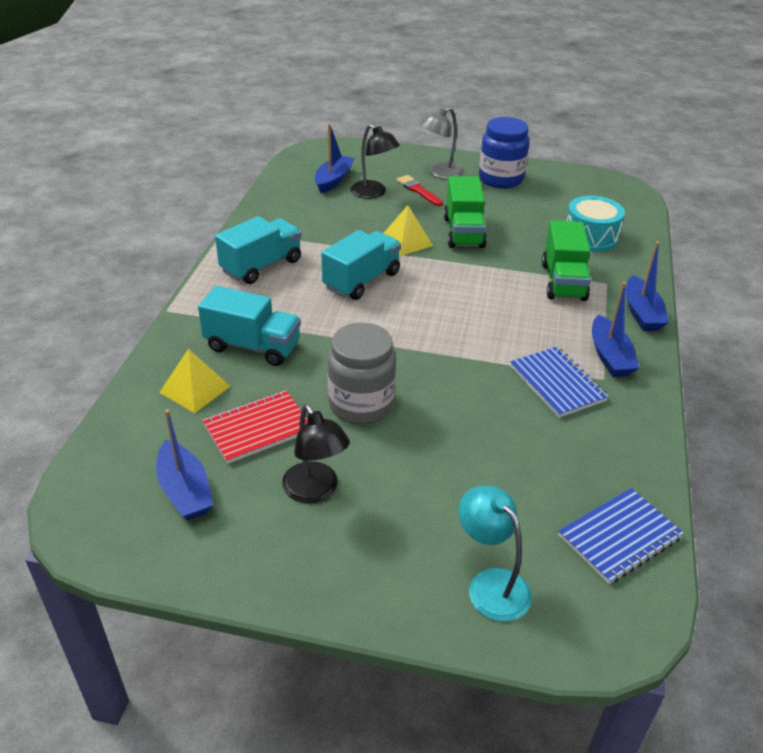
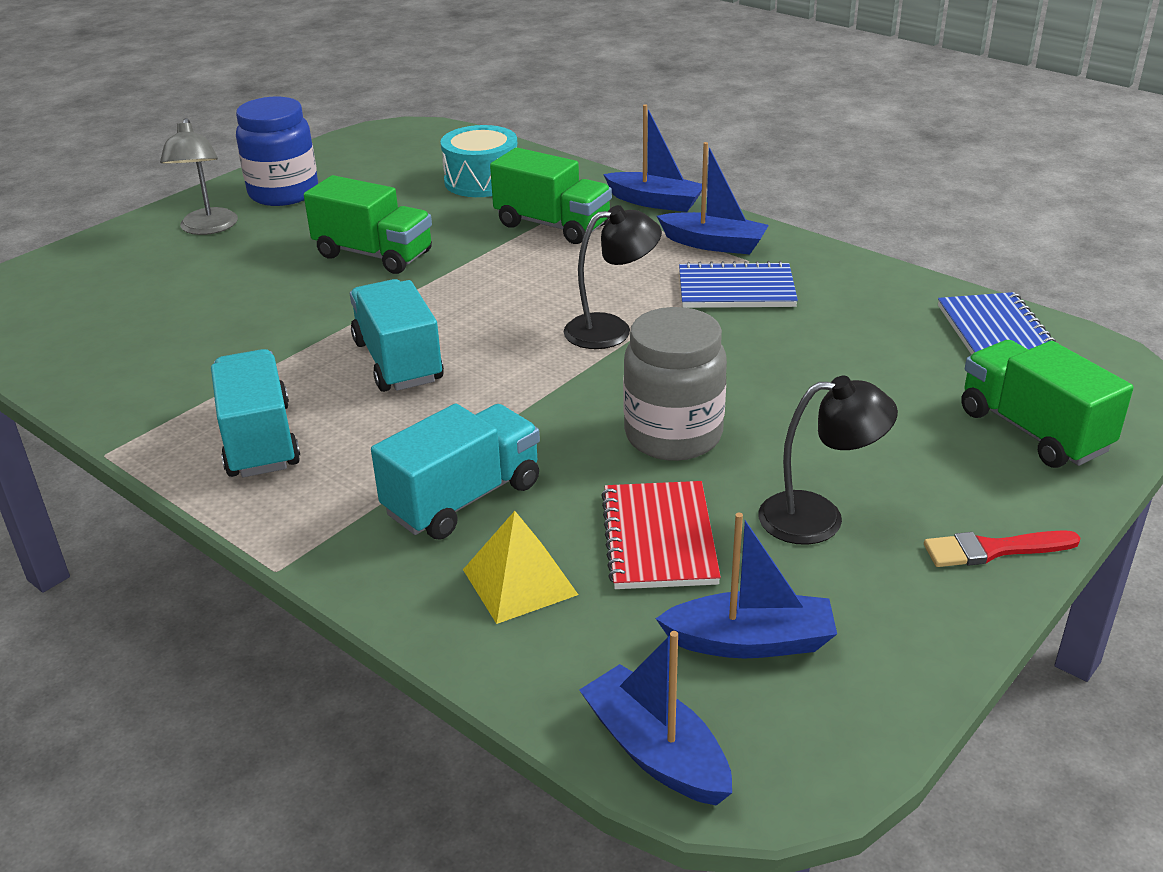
camera: 60 degrees left, 5 degrees down
blue boat [315,123,354,193] -> blue boat moved to [579,631,732,806]
black lamp [350,124,400,199] -> black lamp moved to [564,205,662,349]
yellow pyramid [384,205,433,256] -> none
red brush [396,175,443,206] -> red brush moved to [924,530,1081,567]
turquoise lamp [458,486,532,622] -> green truck [961,340,1133,468]

